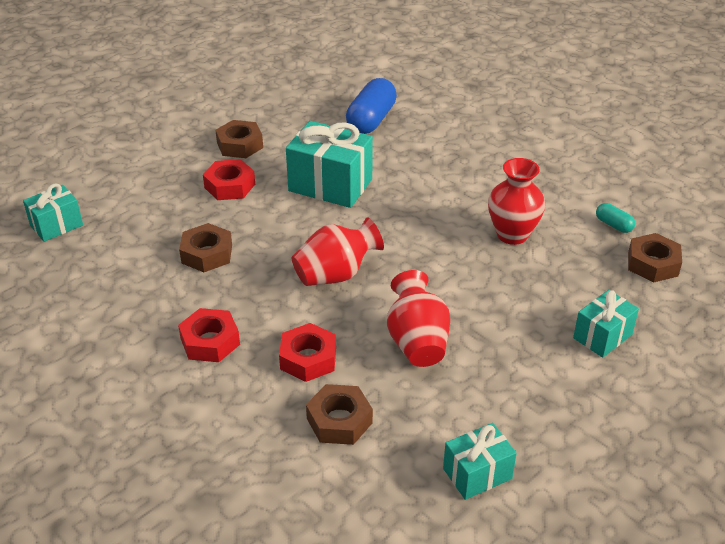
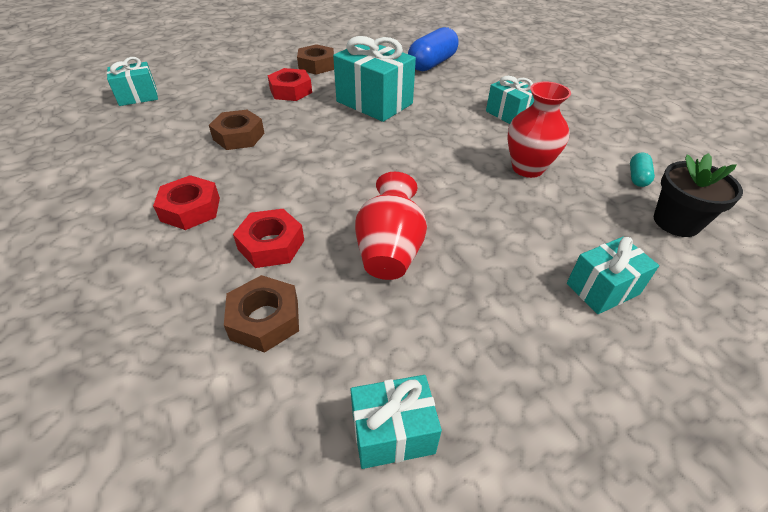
camera: 15 degrees right, 5 degrees up
red vase [292,217,384,286] -> none
turquoise capsule [596,203,635,233] -> turquoise capsule turned 45 degrees clockwise [630,153,655,187]
brown nut [628,233,682,283] -> black flower pot [654,153,743,237]
none -> turquoise gift [486,76,534,124]

